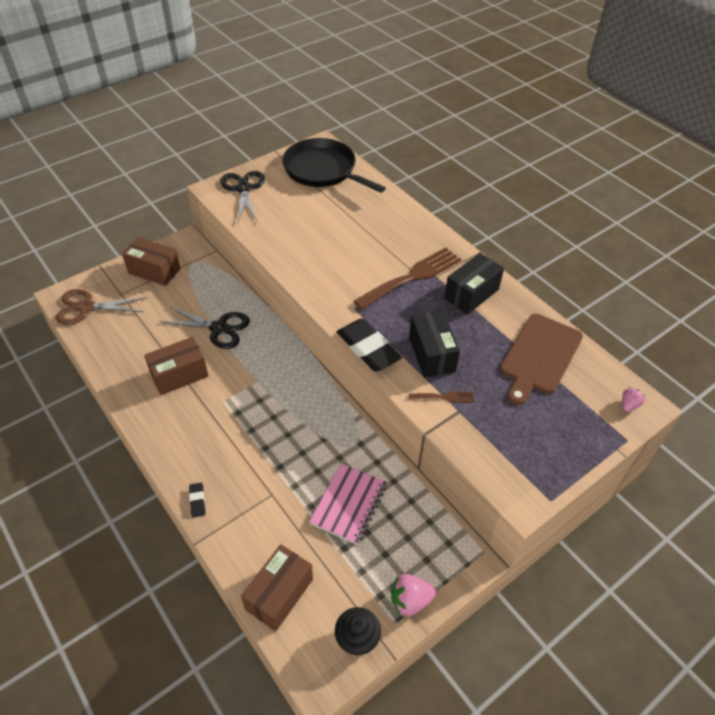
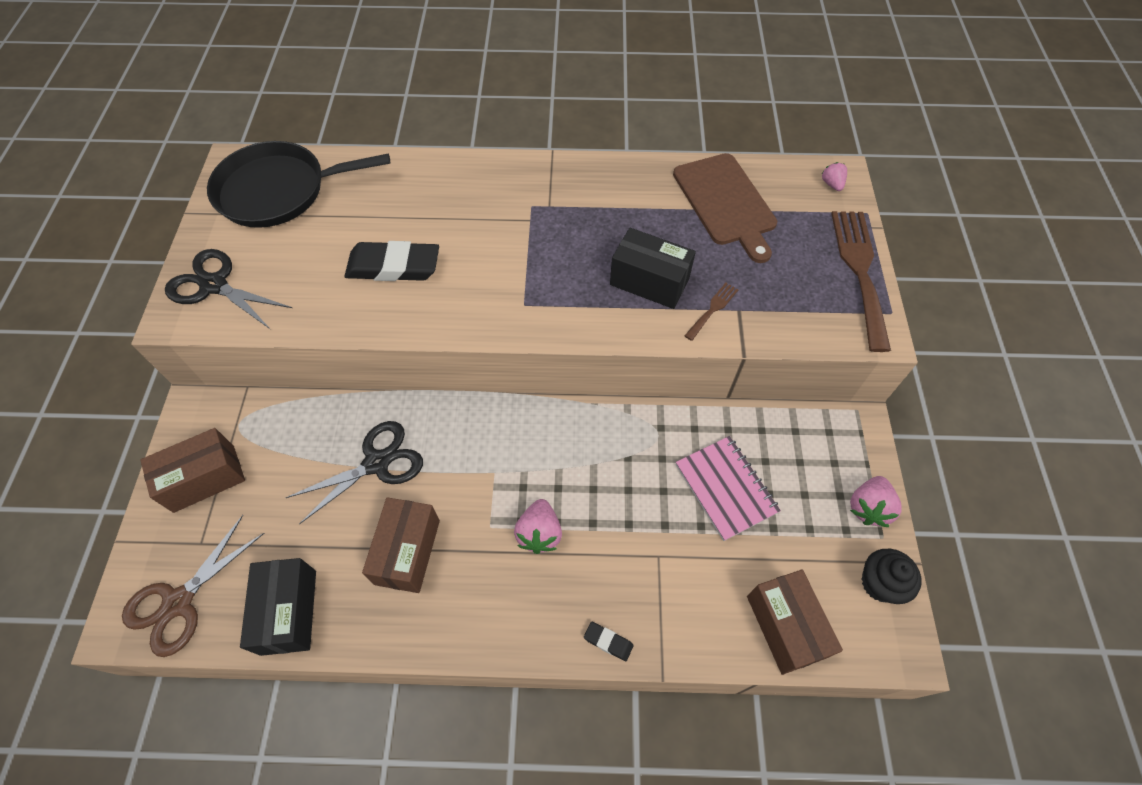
camera: 50 degrees left, 10 degrees up
black eraser [337,318,402,372] -> black eraser moved to [345,241,439,281]
brown fork [354,248,461,310] -> brown fork moved to [831,211,891,352]
black box [444,253,504,315] -> black box moved to [240,558,316,656]
none -> pink strawberry [514,499,562,554]

